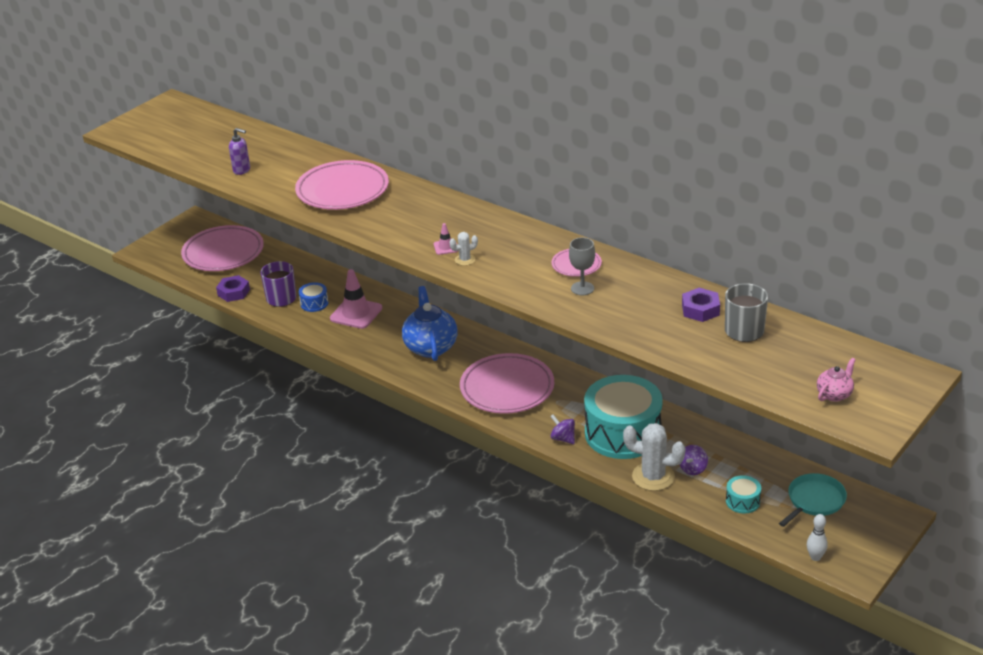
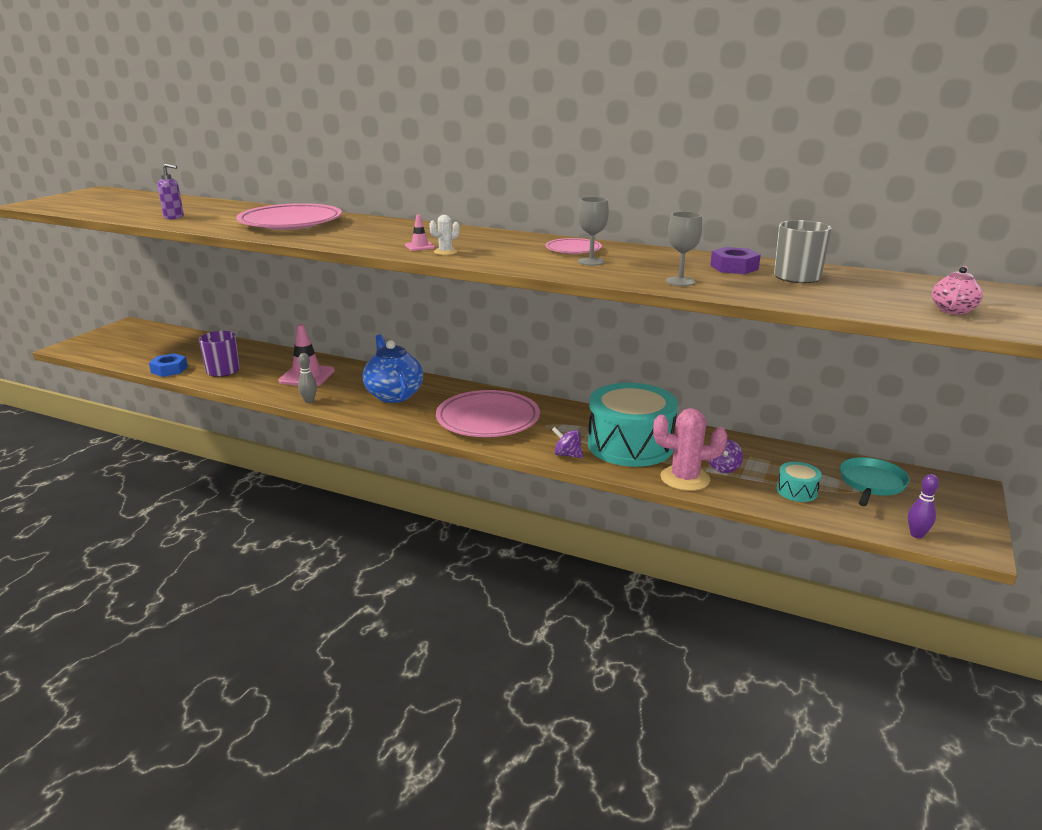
camera: 15 degrees left, 10 degrees down
pink plate [181,225,264,271] -> none
purple nut [216,275,250,302] -> blue nut [149,353,188,377]
blue drum [299,282,329,312] -> none
white cactus [623,423,686,491] -> pink cactus [653,408,728,491]
white bowling pin [807,514,828,561] -> purple bowling pin [908,474,939,539]
none -> grey bowling pin [298,353,317,403]
none -> grey goblet [666,212,702,286]

